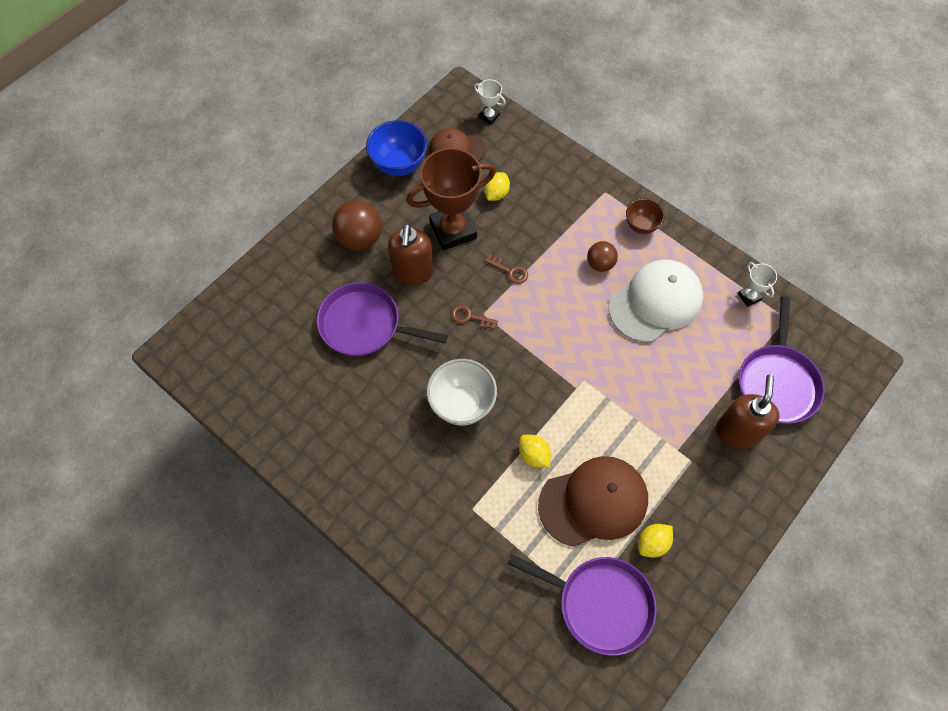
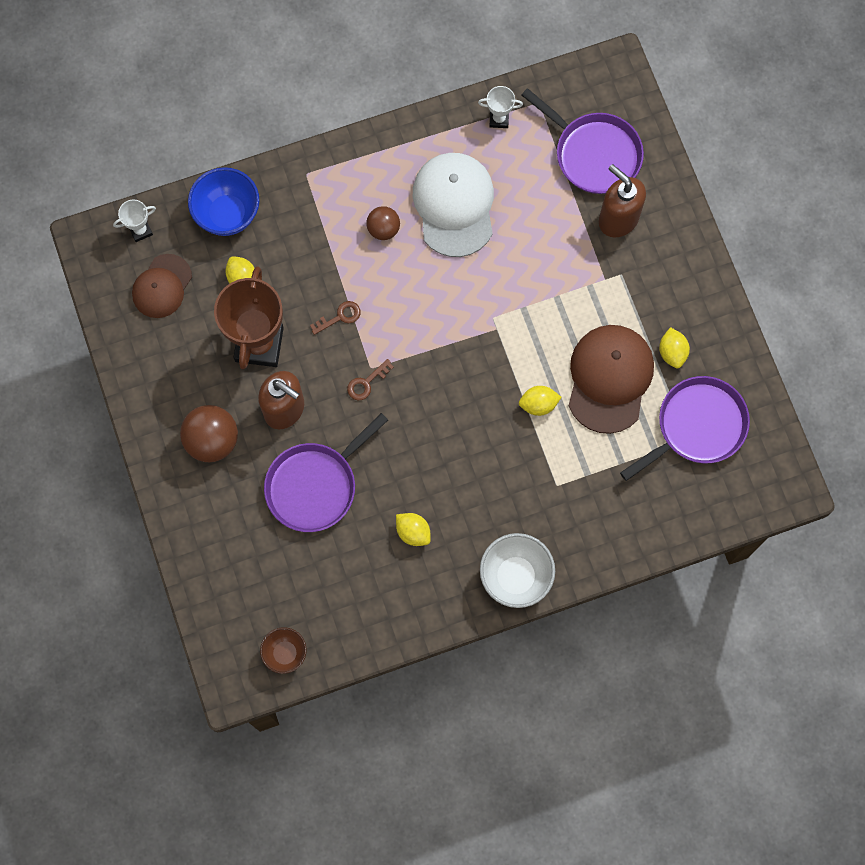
camera: 60 degrees left, 10 degrees up
blue bowl [366,120,427,176] -> blue bowl moved to [188,167,259,236]
white bowl [427,359,497,426] -> white bowl moved to [480,533,555,608]
brown bowl [626,199,664,234] -> brown bowl moved to [260,627,307,674]
none -> yellow lemon [396,513,431,546]

